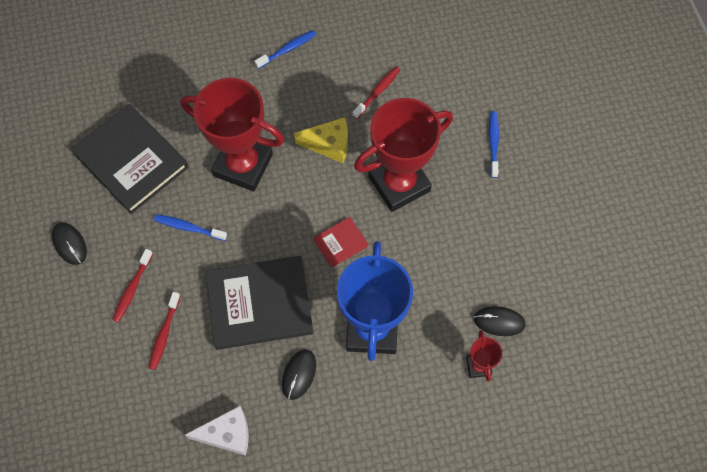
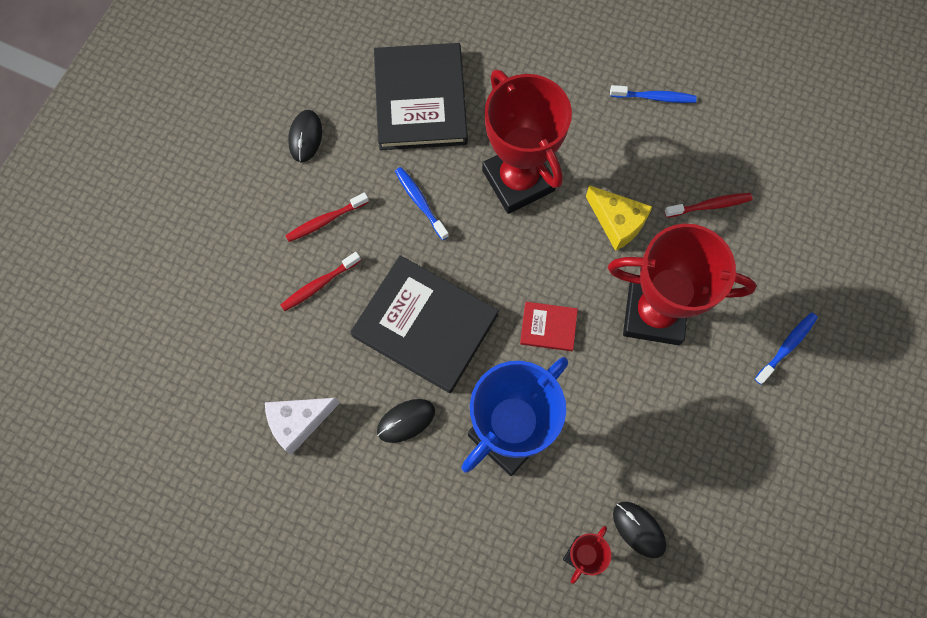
camera: 40 degrees right, 5 degrees up
white cheese [185,406,249,456] -> white cheese turned 120 degrees clockwise [265,398,340,455]

